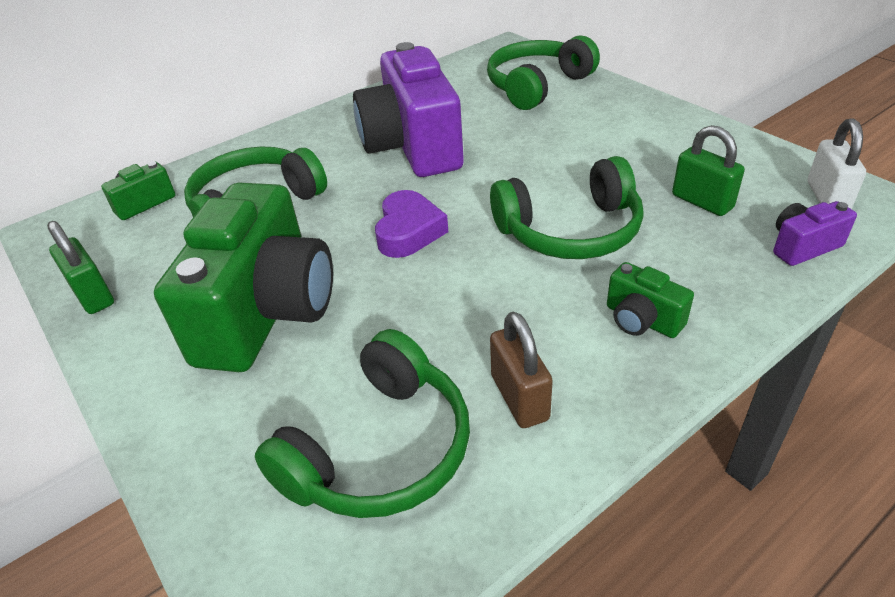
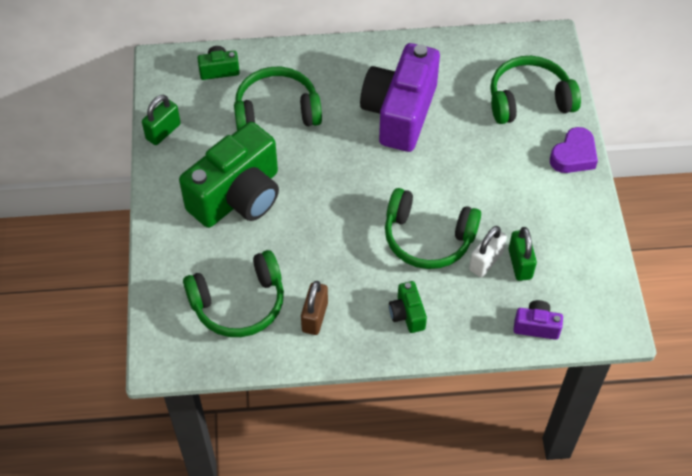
camera: 30 degrees right, 15 degrees up
green padlock [47,221,114,314] -> green padlock turned 45 degrees clockwise [142,95,181,145]
purple heart [375,190,448,258] -> purple heart moved to [550,127,598,173]
white padlock [808,118,866,209] -> white padlock moved to [469,226,507,277]

